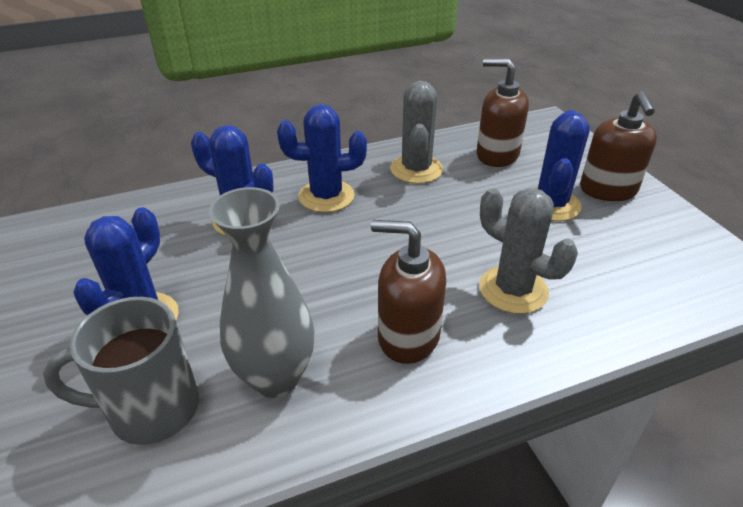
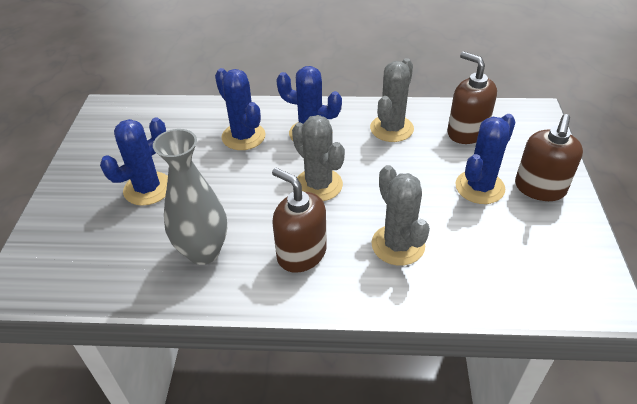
camera: 25 degrees right, 5 degrees up
grey mug [43,297,199,445] -> none
none -> grey cactus [292,115,345,201]

